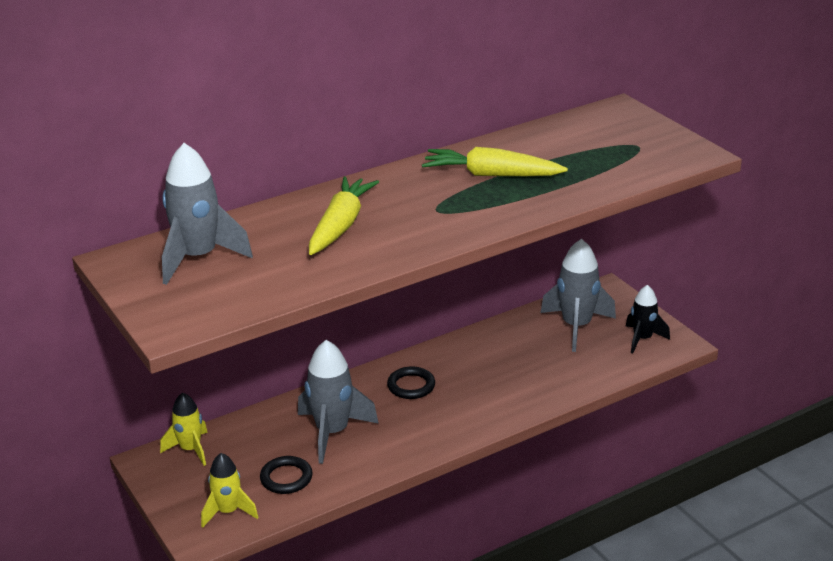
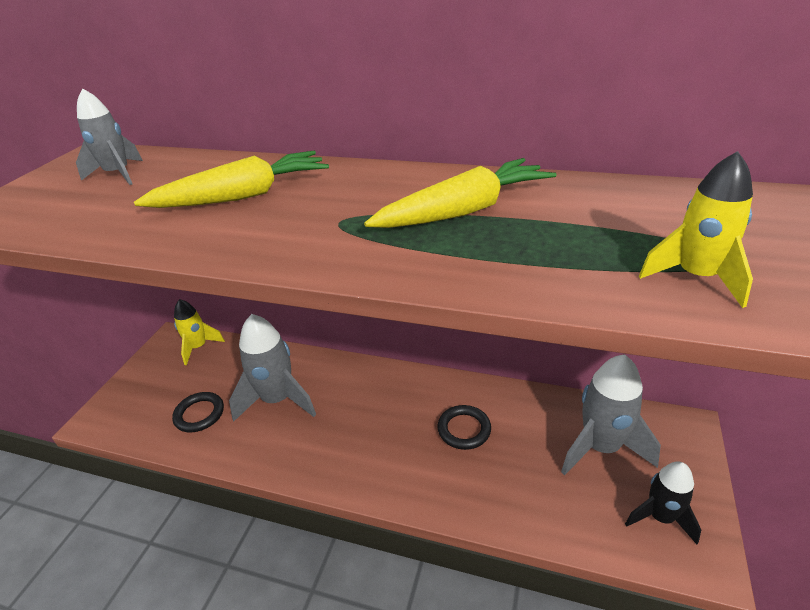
camera: 50 degrees right, 5 degrees up
grey rocket [162,143,253,285] -> grey rocket [76,88,143,185], size x0.62
yellow rocket [201,453,258,528] -> yellow rocket moved to [639,151,753,308]
black ring [387,366,435,399] -> black ring moved to [437,405,491,450]
yellow carrot [422,147,568,176] -> yellow carrot turned 90 degrees clockwise [364,158,556,228]

